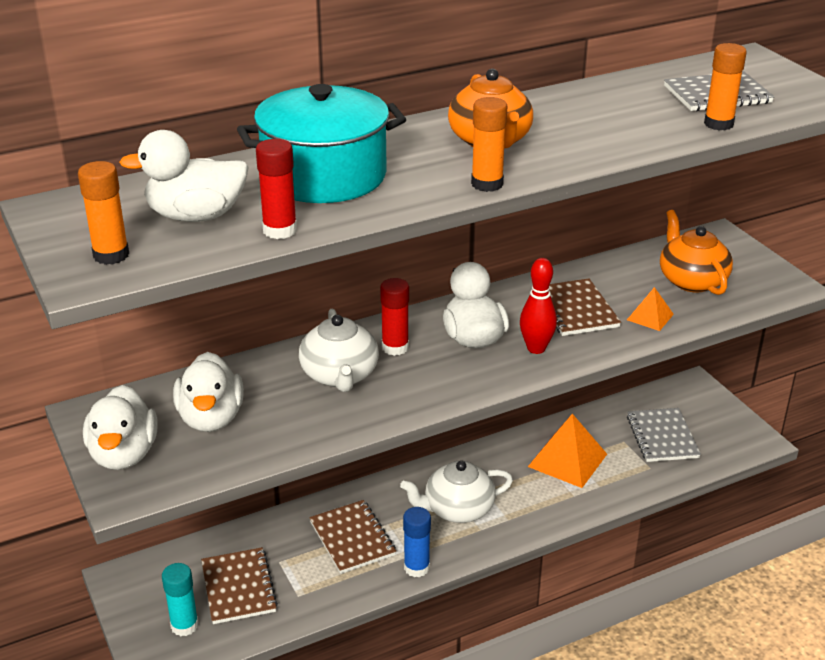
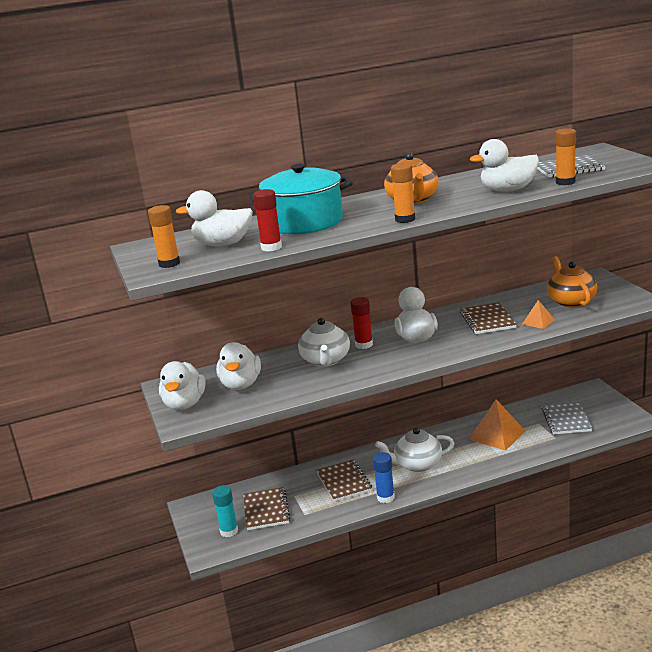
camera: 10 degrees right, 10 degrees down
red bowling pin [520,258,557,354] -> none
none -> white duck [470,139,539,192]

